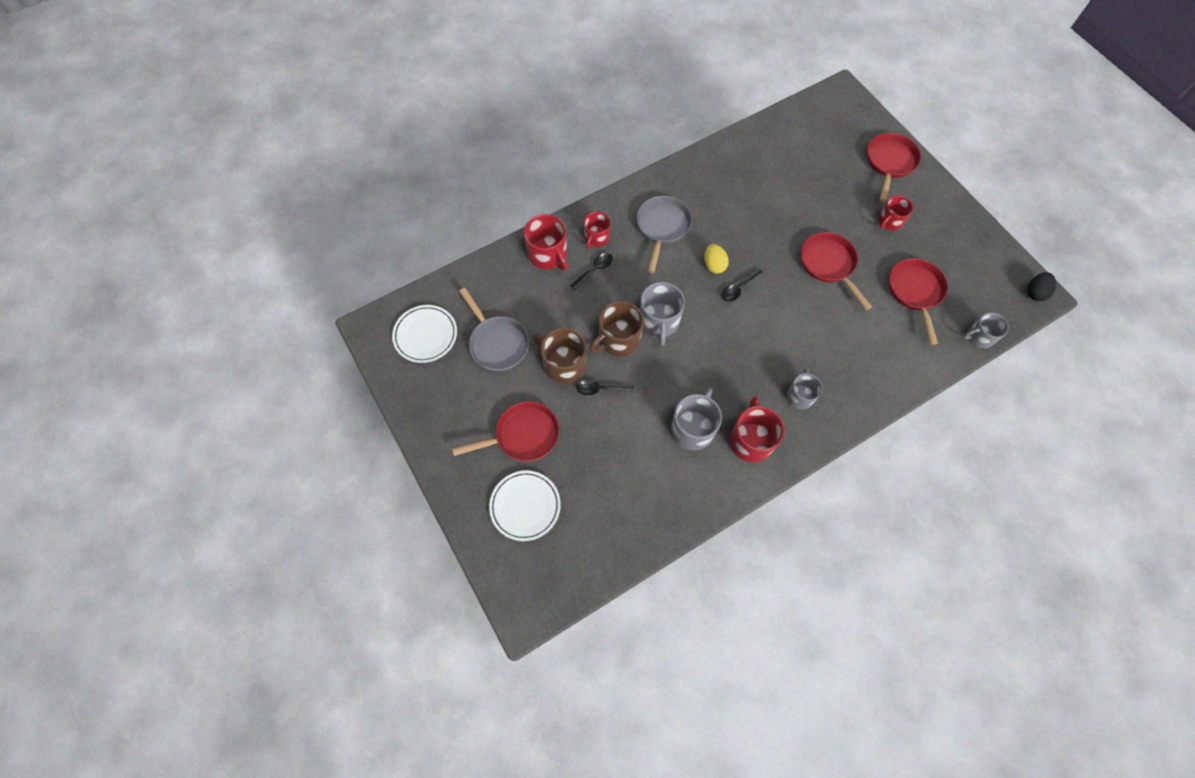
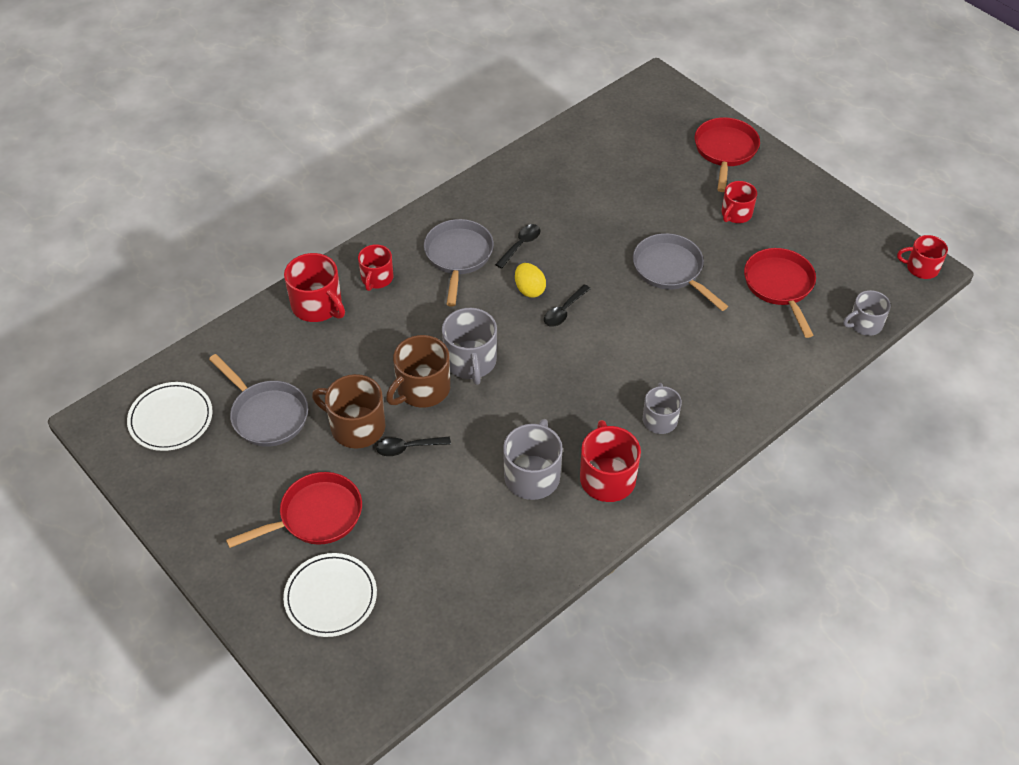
camera: 10 degrees left, 15 degrees down
black spoon [570,253,613,290] -> black spoon moved to [495,224,540,269]
red pan [801,232,872,310] -> grey pan [633,233,728,311]
black egg [1027,272,1057,301] -> red mug [897,235,948,279]

